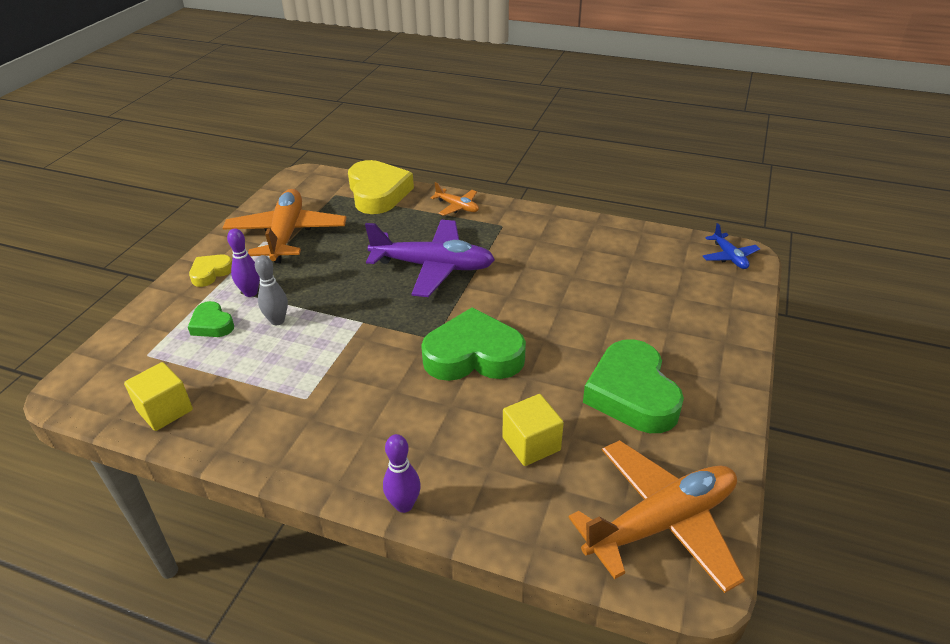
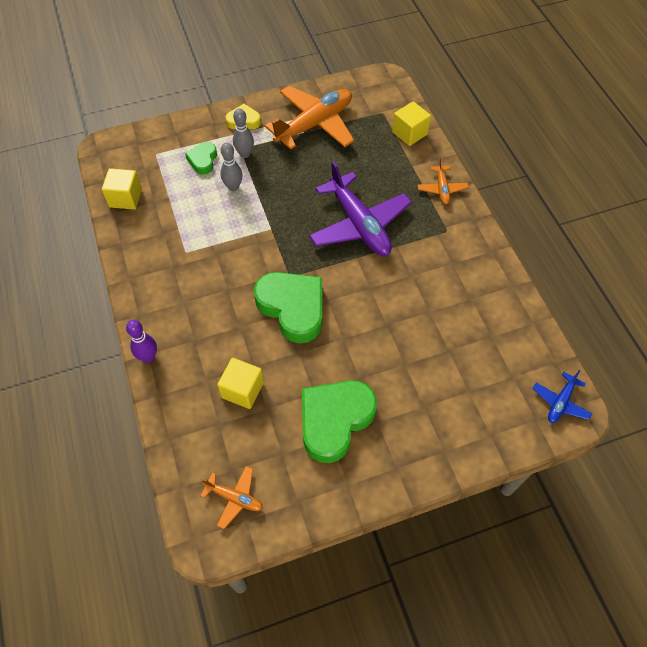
camera: 50 degrees right, 20 degrees up
purple bowling pin [227,229,260,297] -> grey bowling pin [233,109,254,158]
yellow heart [348,160,414,214] -> yellow cube [392,101,431,146]
orange plane [568,440,745,593] -> orange plane [201,466,263,529], size x0.48

